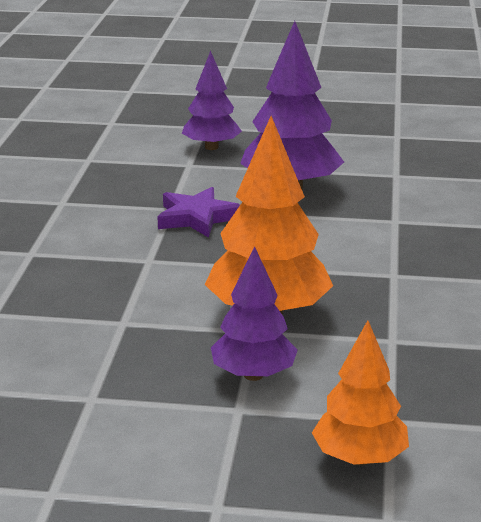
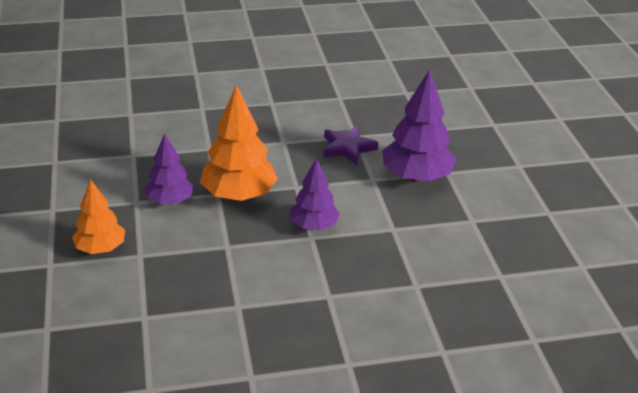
camera: 70 degrees right, 10 degrees up
purple tree [182,51,242,150] -> purple tree moved to [290,158,340,230]

